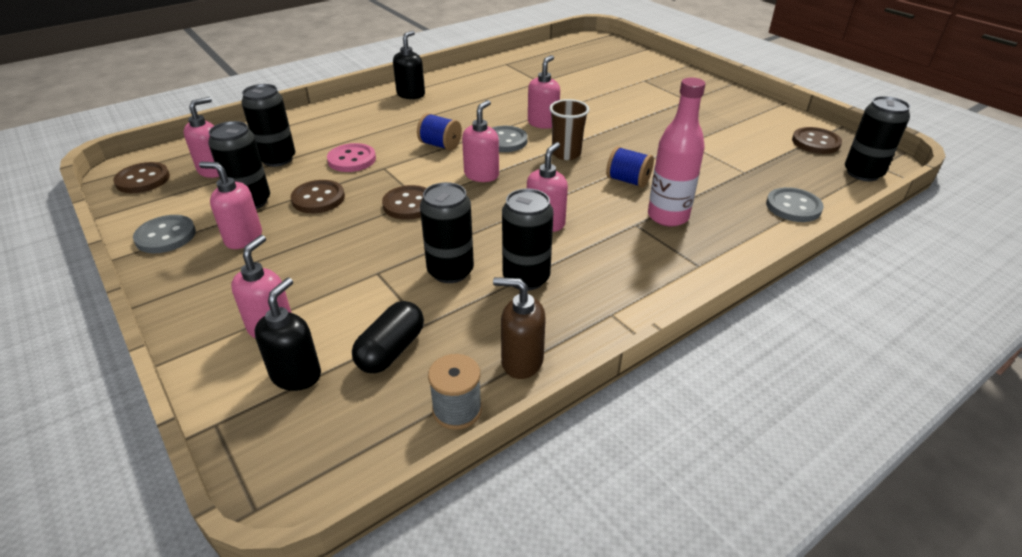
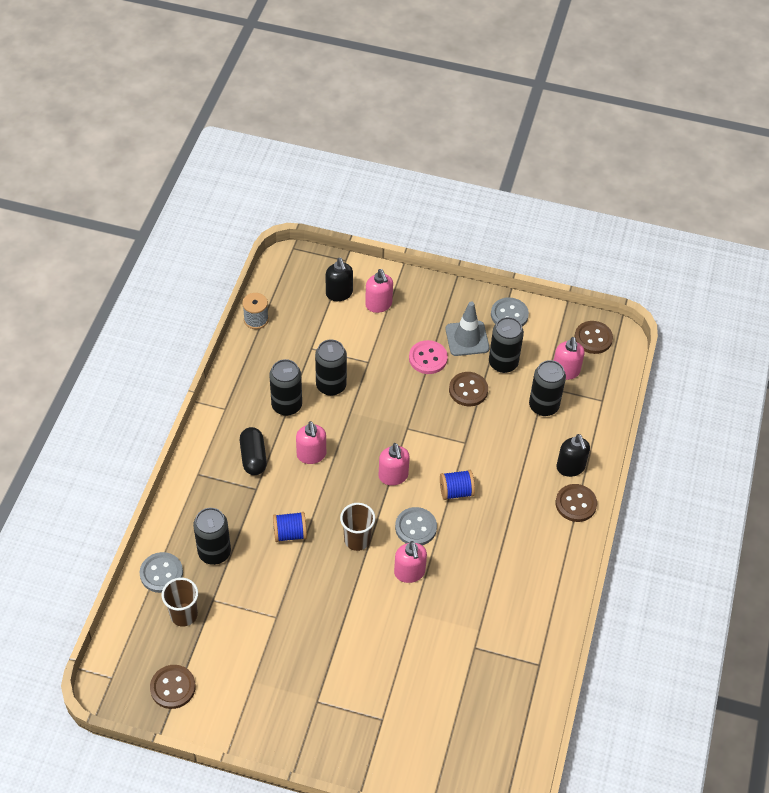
camera: 140 degrees right, 15 degrees up
pink soap dispenser [199,162,262,249] -> grey traffic cone [445,301,489,356]
pink button [327,143,376,172] -> pink button moved to [409,340,448,374]
black capsule [352,301,424,373] -> black capsule moved to [240,427,267,475]
brown button [382,185,426,220] -> brown button moved to [556,484,597,522]
black soap dispenser [393,31,425,99] -> black soap dispenser moved to [557,434,590,477]
brown soap dispenser [493,277,546,379] -> none
pink bottle [648,77,705,227] -> none
black can [845,96,910,181] -> black can moved to [193,508,231,565]
none -> brown cup [162,578,198,627]

